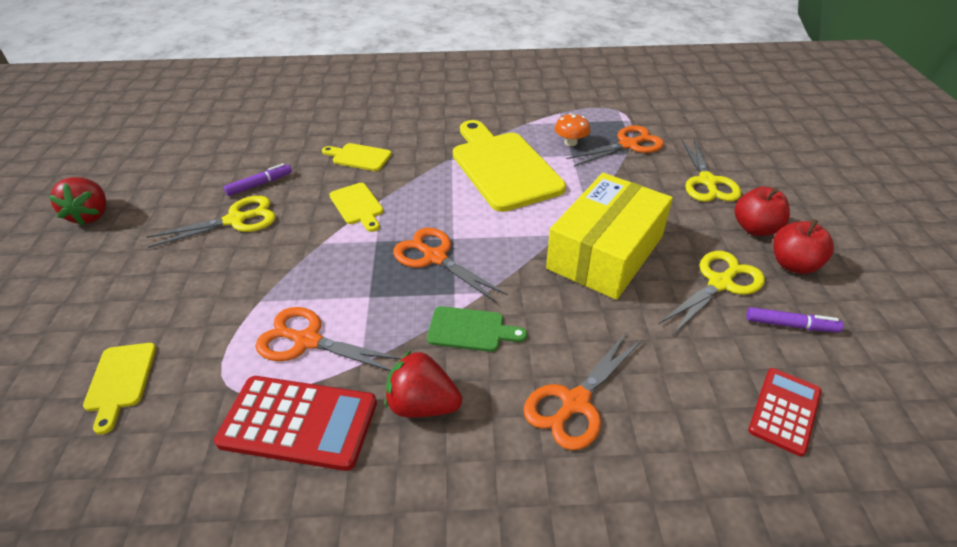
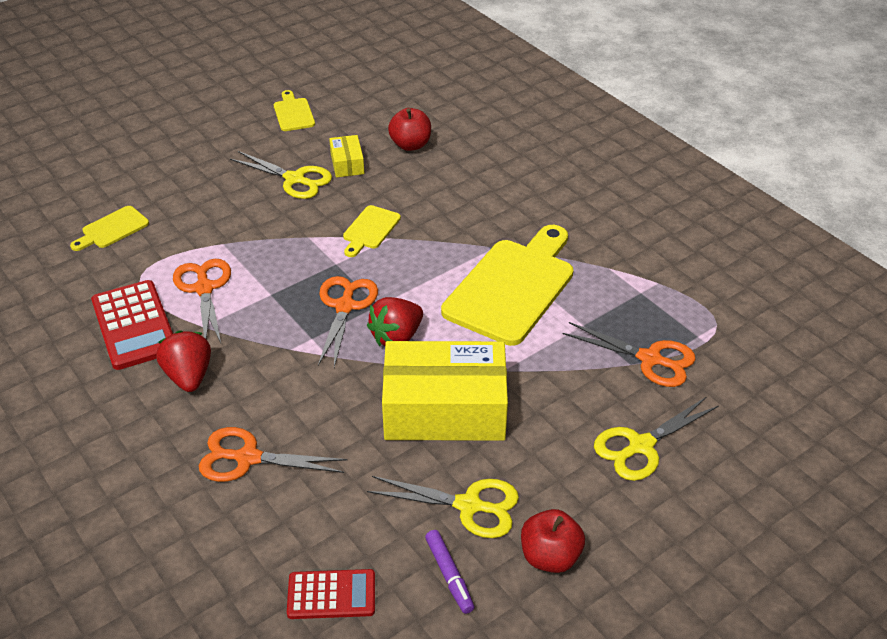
camera: 55 degrees right, 0 degrees up
red strawberry [48,177,107,226] -> red strawberry moved to [367,297,423,346]
purple marker [224,163,292,196] -> yellow box [329,135,364,178]
yellow cutting board [322,143,392,171] -> yellow cutting board moved to [274,90,315,131]
green cutting board [427,306,527,352] -> none
orange mushroom [555,113,590,146] -> none
red apple [735,186,790,236] -> red apple moved to [388,108,431,151]

